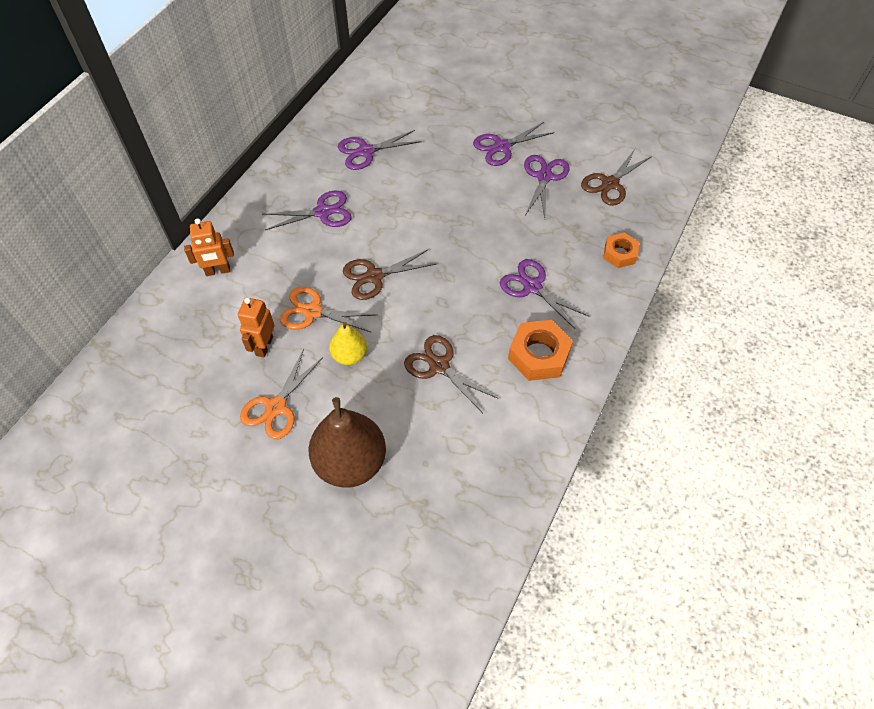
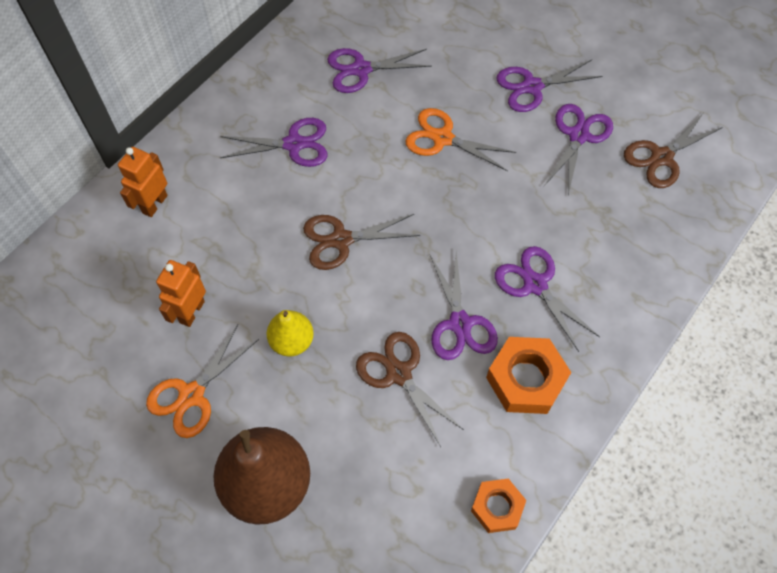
camera: 10 degrees right, 5 degrees up
orange robot [184,218,234,276] -> orange robot turned 120 degrees clockwise [118,147,168,217]
orange scissors [280,287,377,333] -> orange scissors moved to [405,108,516,171]
orange nut [603,233,639,268] -> orange nut moved to [471,478,526,533]
none -> purple scissors [430,251,498,360]

